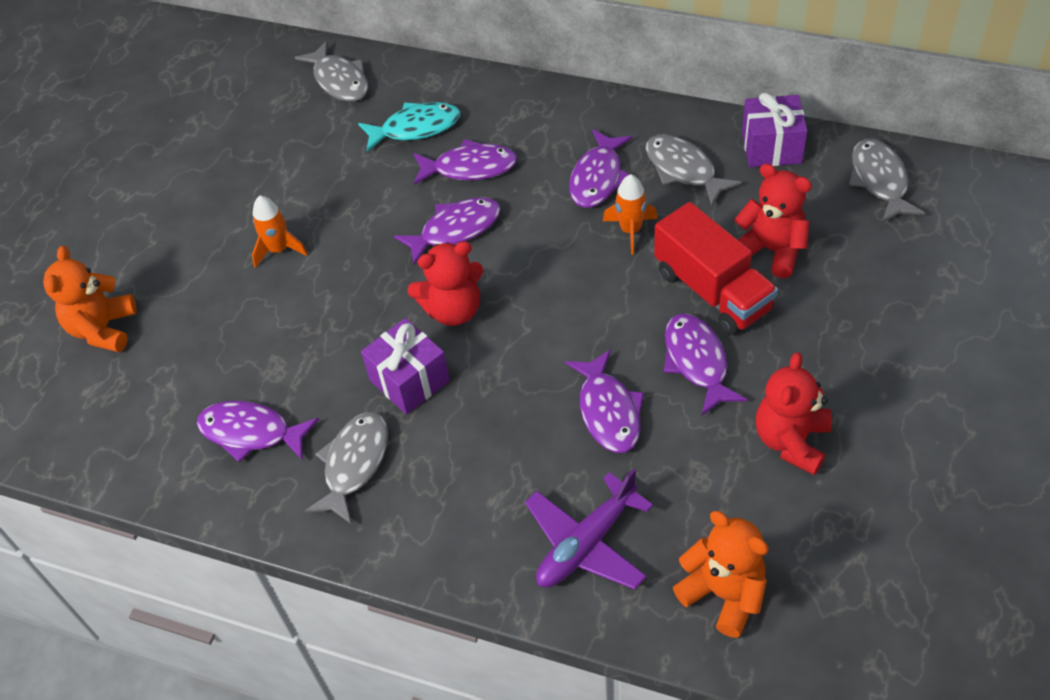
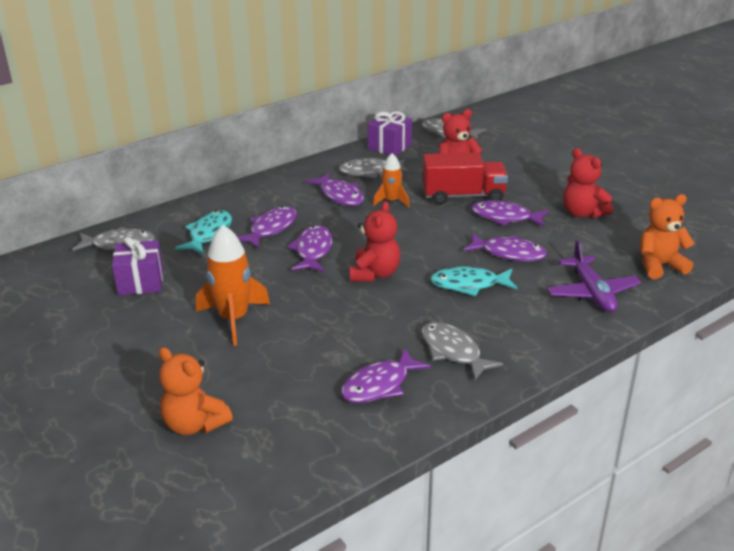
camera: 60 degrees left, 20 degrees down
orange rocket [252,196,308,268] -> orange rocket [196,225,270,346], size x1.69
purple gift [361,318,450,414] -> purple gift moved to [112,237,163,295]
none -> turquoise fish [430,266,518,296]

